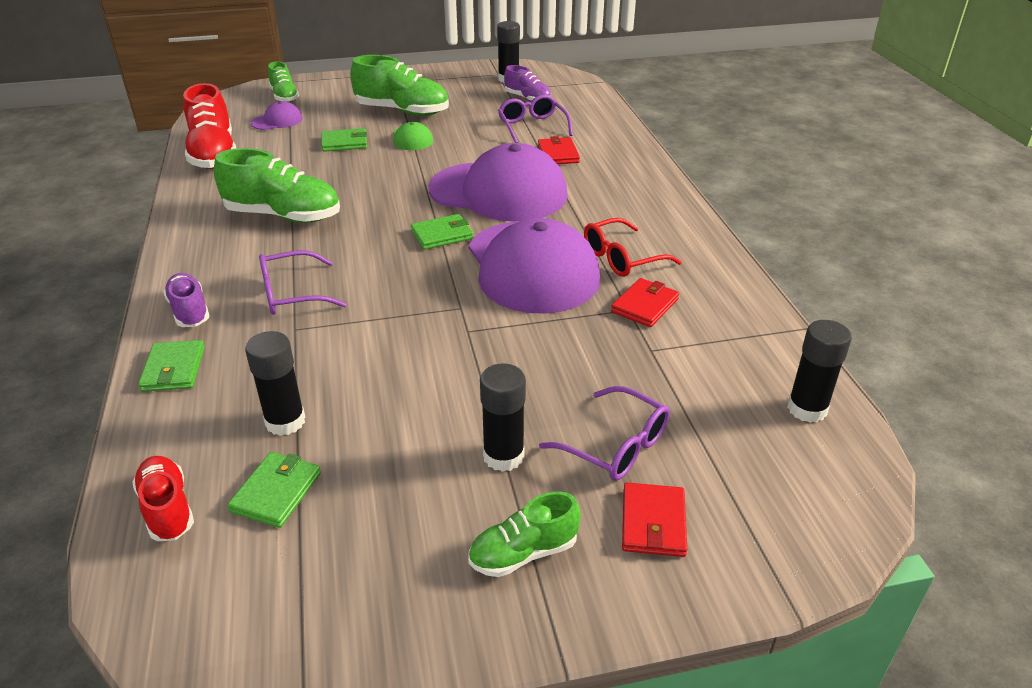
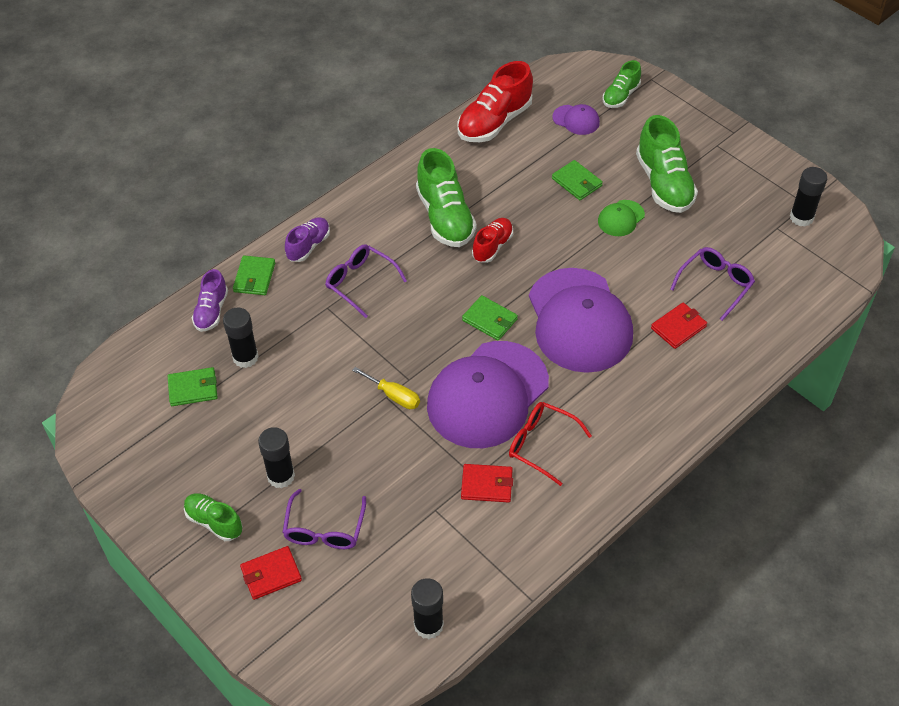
camera: 60 degrees right, 15 degrees up
red shoe [132,456,194,541] -> red shoe moved to [472,218,513,263]
green wallet [138,340,205,392] -> green wallet turned 45 degrees counterclockwise [233,255,275,295]
purple shoe [504,65,551,102] -> purple shoe moved to [192,269,228,332]
none -> yellow screwdriver [352,367,420,409]

